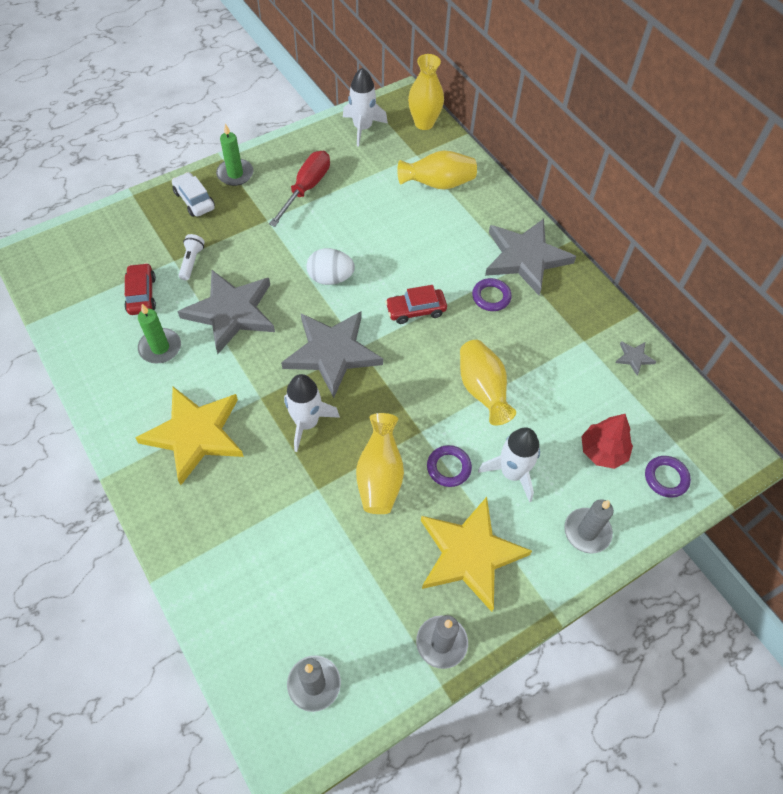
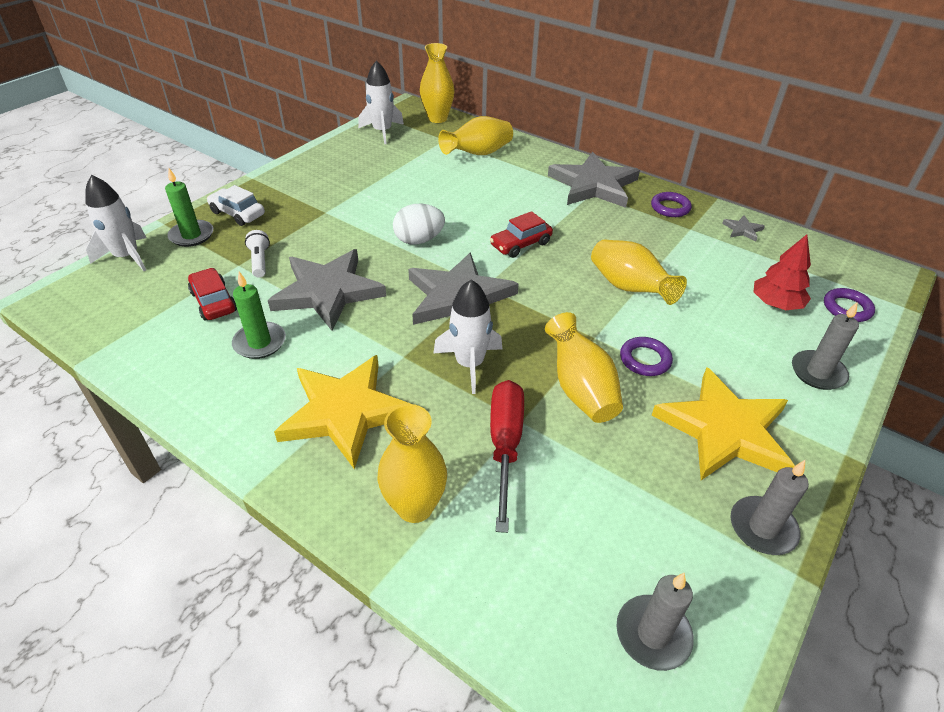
camera: 20 degrees left, 15 degrees down
green candle [216,124,253,186] -> green candle moved to [165,168,213,247]
red screwdriver [269,151,330,227] -> red screwdriver moved to [490,380,524,533]
purple ring [472,278,512,311] -> purple ring moved to [651,192,692,217]
white rocket [478,427,540,503] -> white rocket moved to [85,175,147,271]
none -> yellow vase [378,404,447,523]

